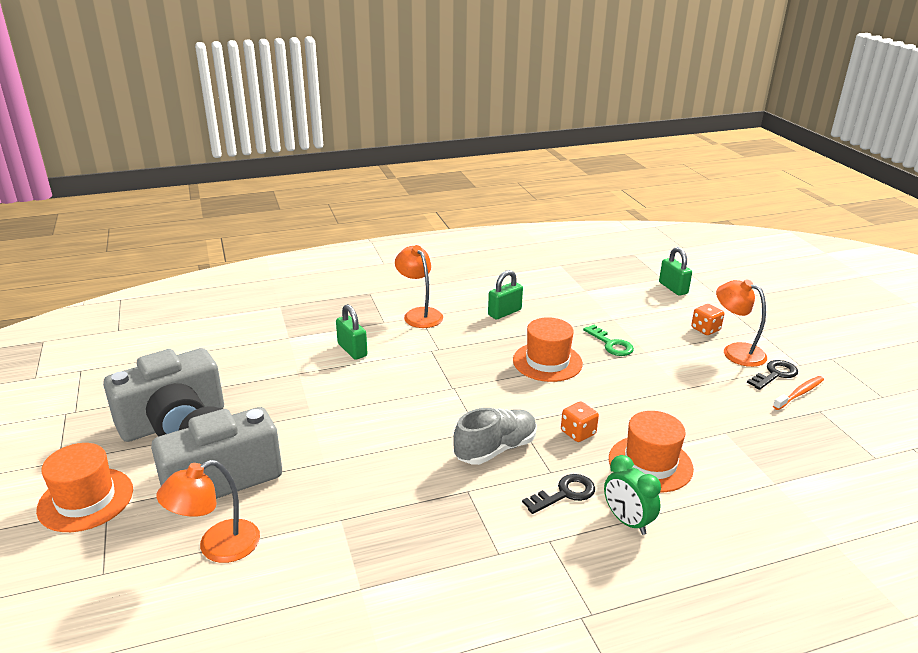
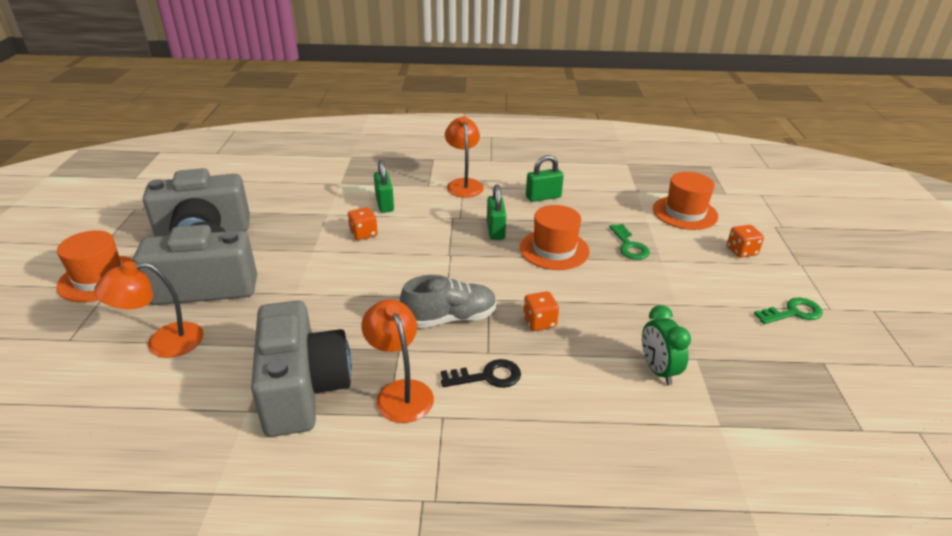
camera: 20 degrees right, 5 degrees up
green clock [604,455,661,535] -> green clock moved to [642,305,691,385]
orange hat [609,411,694,492] -> orange hat moved to [653,172,718,230]
green padlock [659,247,692,296] -> green padlock moved to [487,185,506,240]
orange lamp [716,279,767,367] -> orange lamp moved to [361,299,434,423]
black key [747,360,798,390] -> green key [754,298,823,324]
orange toothbrush [773,376,824,410] -> none
none -> grey camera [251,301,352,437]
none -> orange dice [348,207,378,240]

